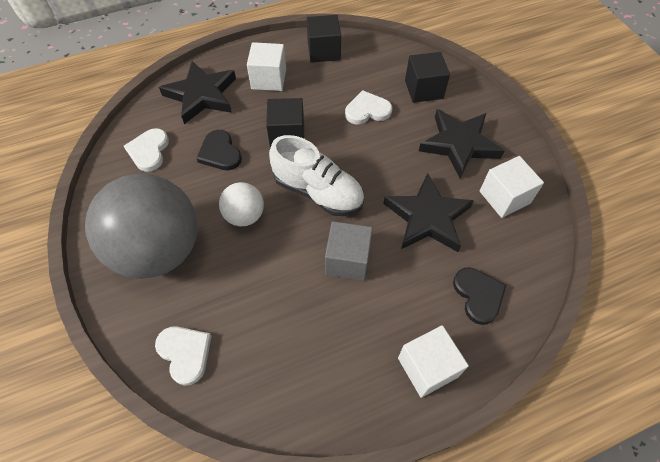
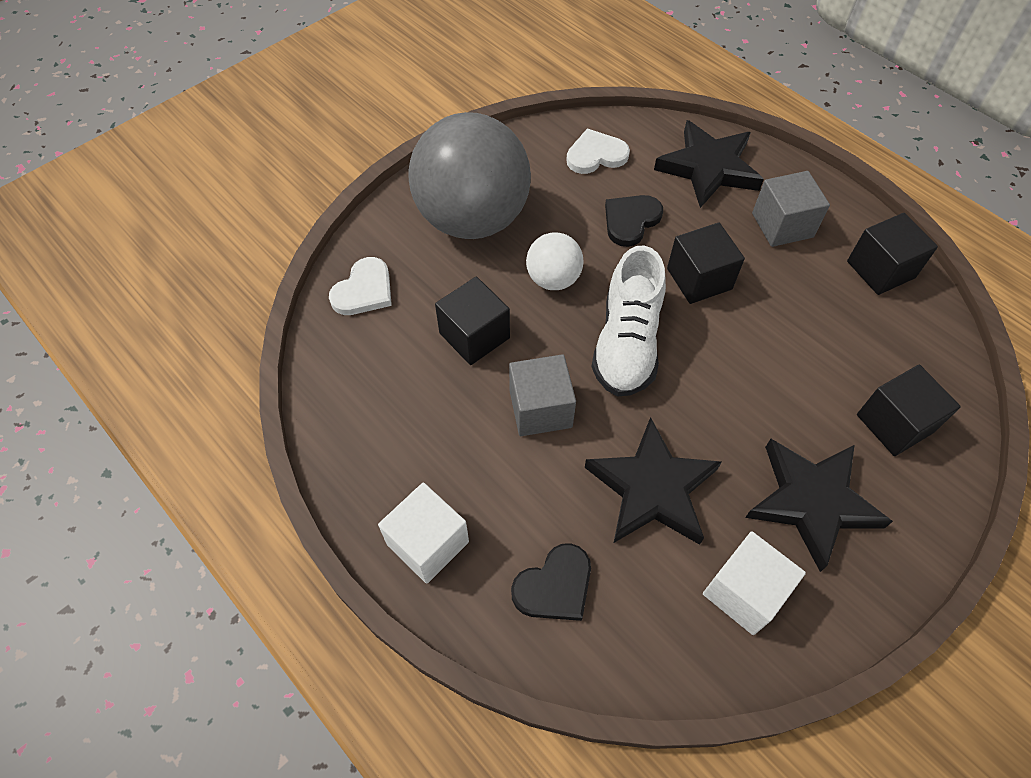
camera: 70 degrees right, 0 degrees up
white cube [247,42,286,91] -> grey cube [752,171,830,247]
white heart [345,90,392,124] -> none
none -> black cube [435,277,510,365]

